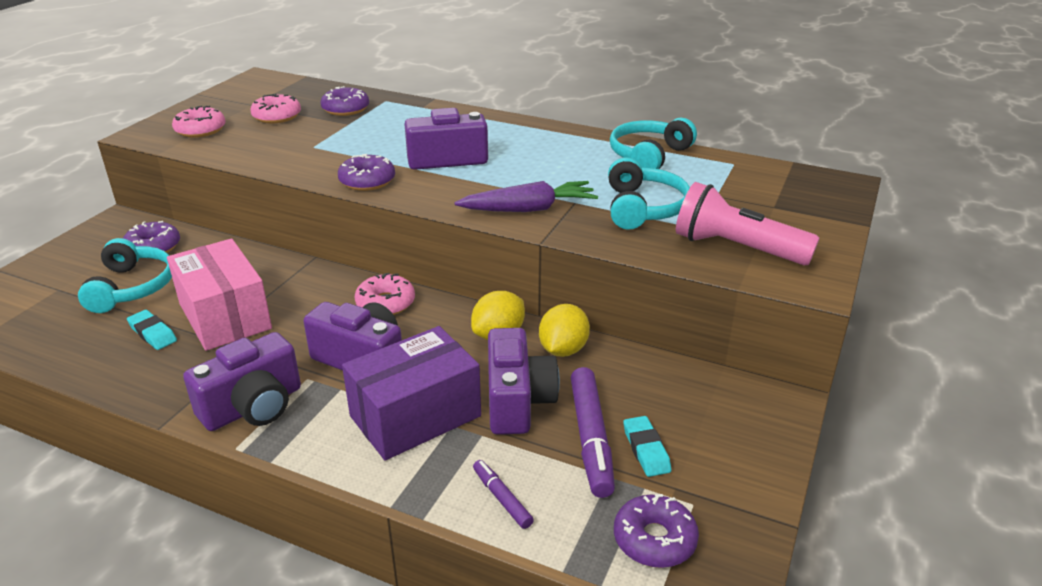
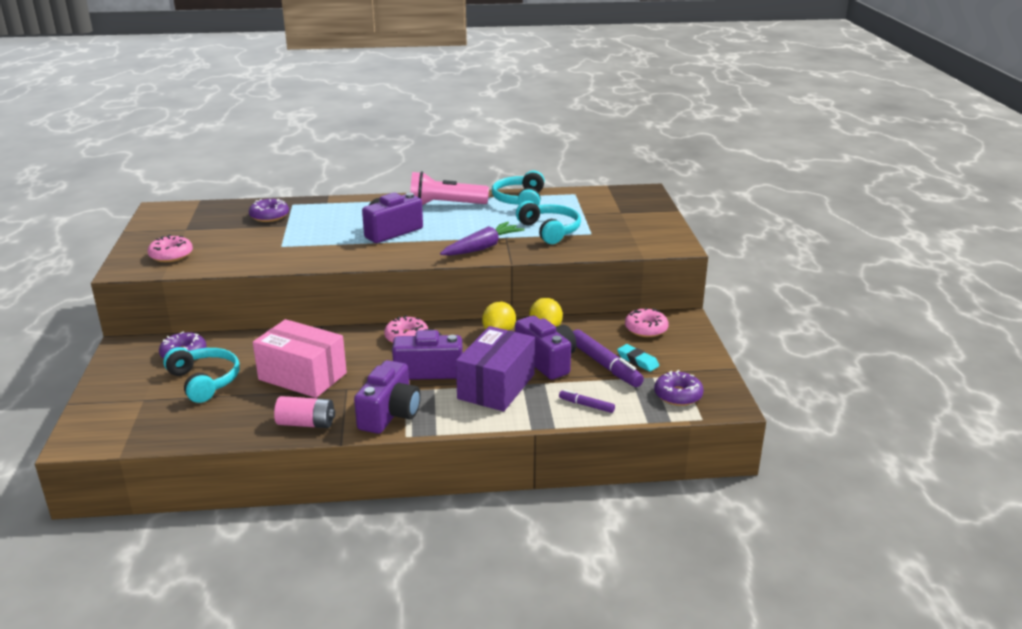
camera: 30 degrees left, 5 degrees down
turquoise eraser [127,310,177,350] -> none
pink donut [250,93,301,123] -> pink donut moved to [625,308,669,337]
purple donut [338,154,395,191] -> none
pink flashlight [676,182,819,265] -> pink flashlight moved to [410,171,489,205]
none -> pink battery [274,396,335,428]

